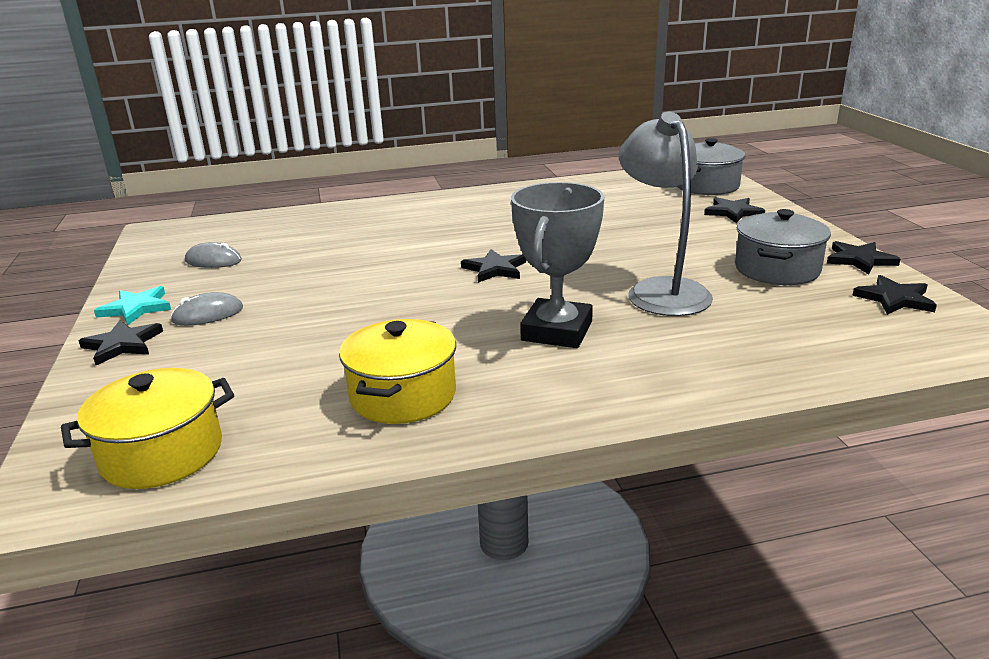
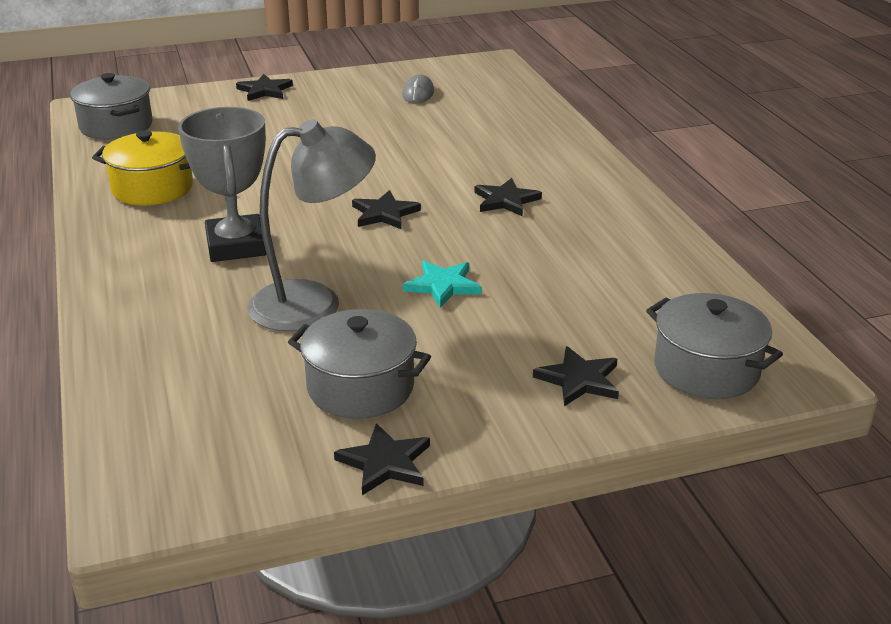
camera: 85 degrees right, 5 degrees up
yellow pot [61,368,234,489] -> grey pot [70,73,153,140]
turquoise star [94,286,171,325] -> turquoise star moved to [403,261,482,308]
grey mouse [170,292,243,326] -> none
grey trophy [511,182,605,348] -> grey trophy turned 60 degrees clockwise [178,107,267,262]
black star [852,275,937,315] -> black star moved to [475,178,542,216]

